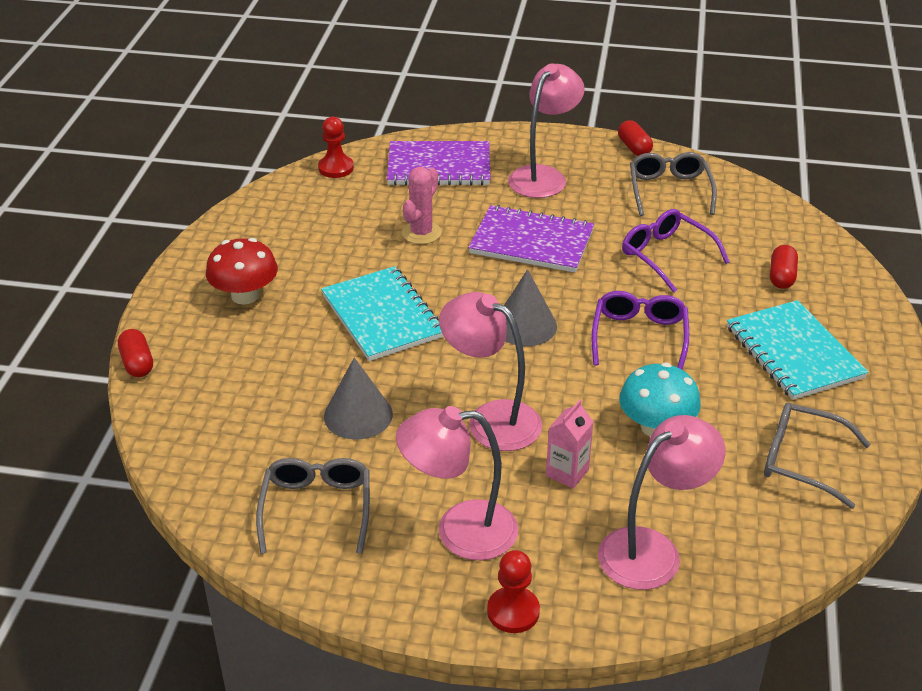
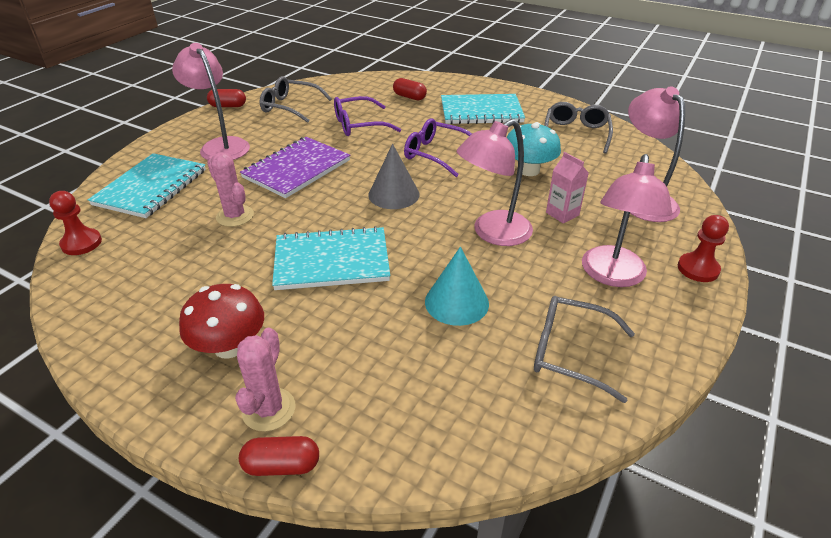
camera: 70 degrees left, 0 degrees up
grey cone [324,358,393,440] -> turquoise cone [425,247,489,326]
purple notebook [387,141,490,186] -> turquoise notebook [88,153,206,218]
grey glasses [764,402,871,509] -> grey glasses turned 150 degrees clockwise [544,102,613,154]
none -> pink cactus [235,328,295,432]

